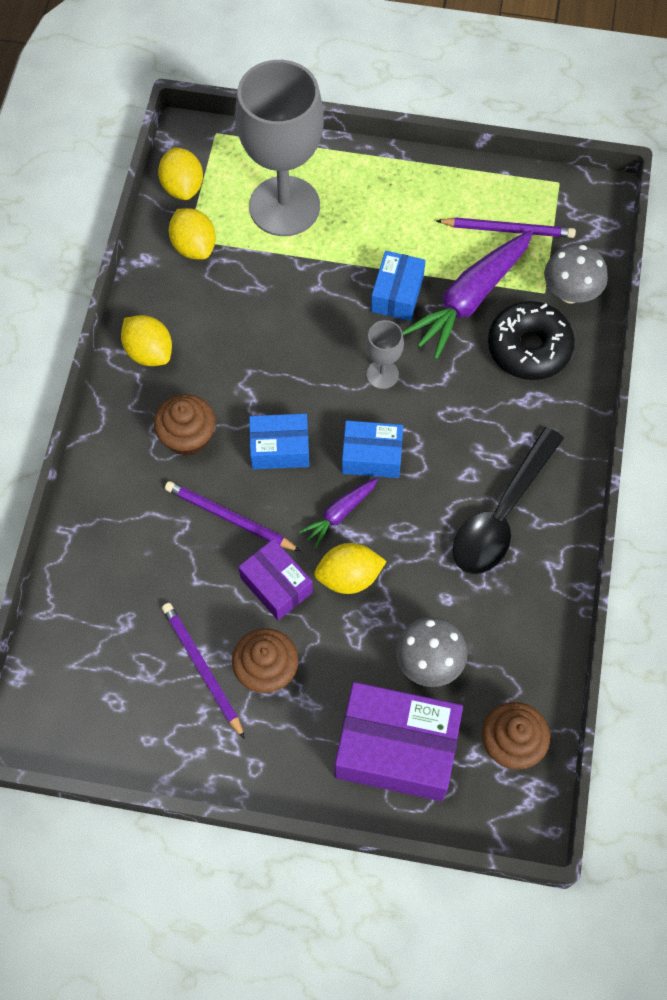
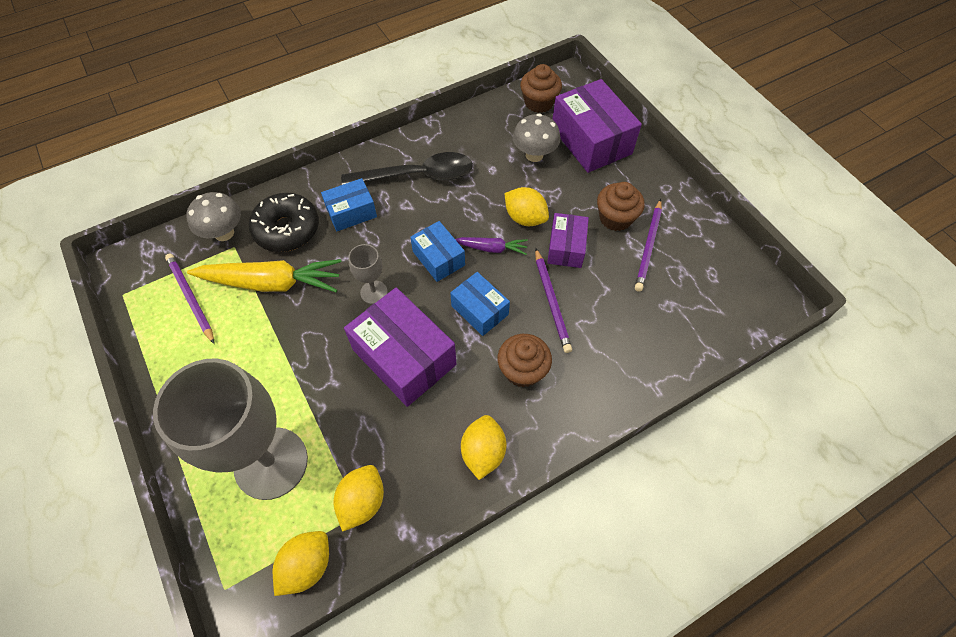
camera: 130 degrees left, 5 degrees down
blue box [371,251,426,321] -> blue box moved to [321,178,377,231]
purple carrot [402,230,533,360] -> yellow carrot [187,259,341,292]
none -> purple box [344,287,456,407]

